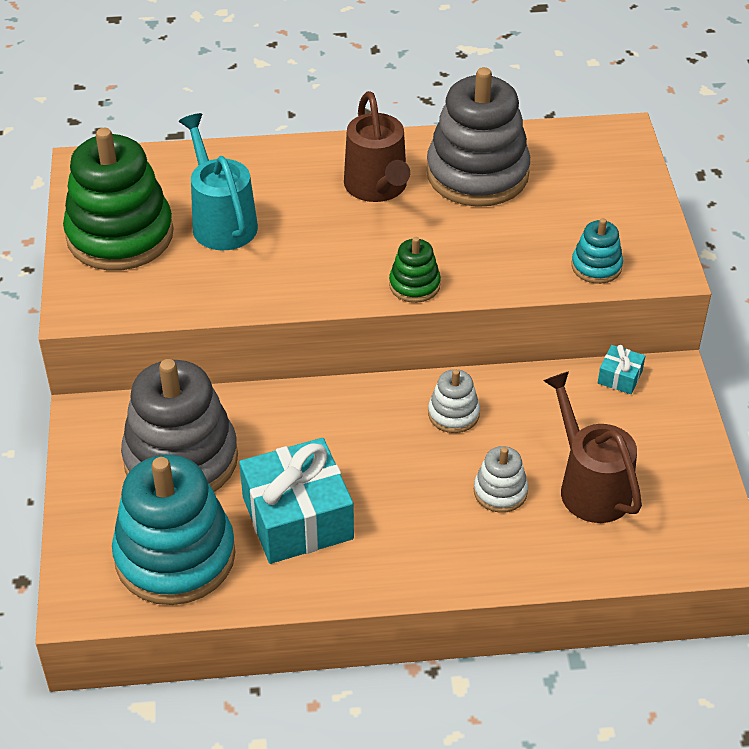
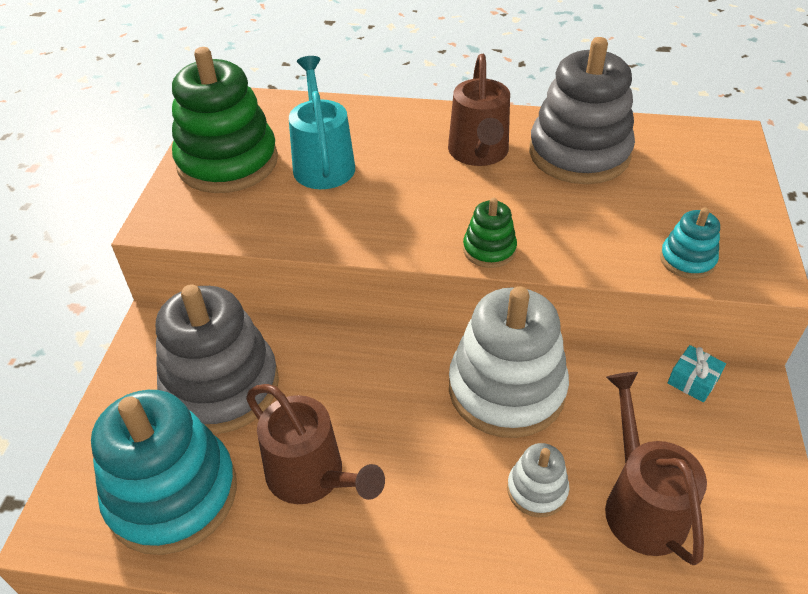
camera: 15 degrees right, 0 degrees up
turquoise gift [239,438,354,564] -> brown watering can [246,384,385,504]
white stacking toy [428,369,480,433] -> white stacking toy [449,286,569,438], size x2.15

